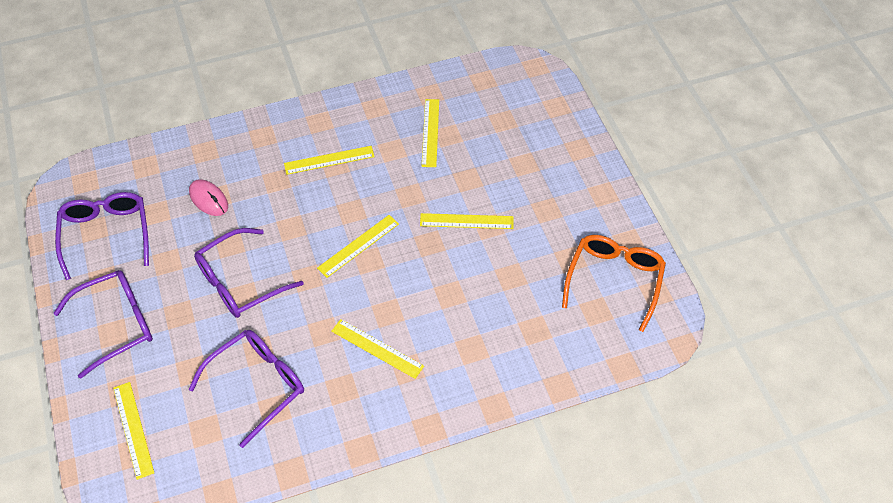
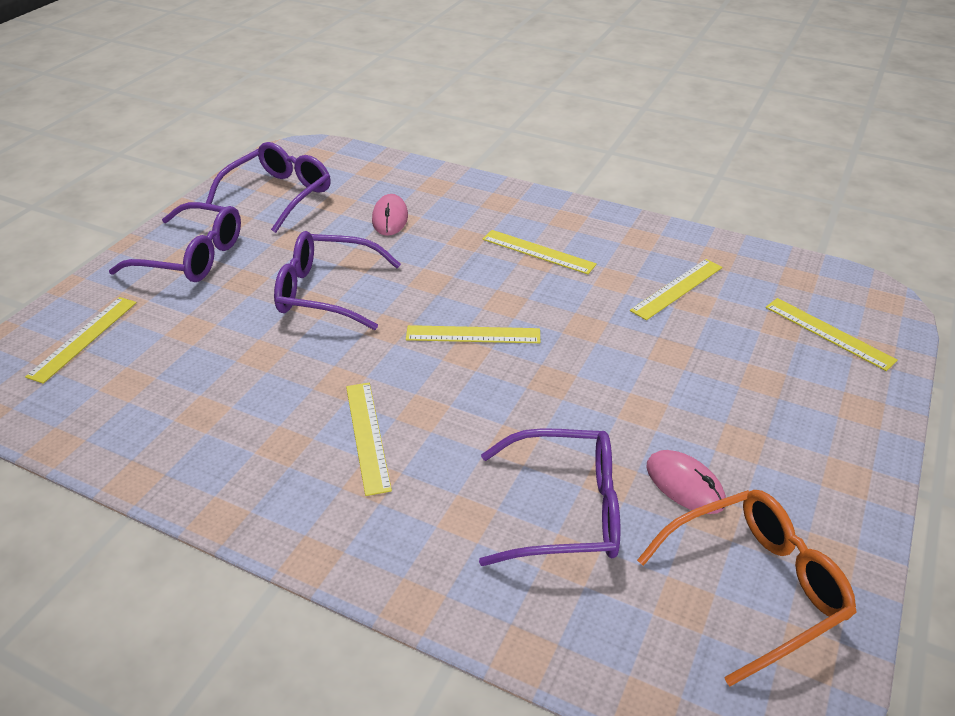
camera: 45 degrees right, 15 degrees down
purple glasses [188,330,304,448] -> purple glasses moved to [479,428,620,566]
yellow ruler [420,213,514,229] -> yellow ruler moved to [766,298,898,371]
none -> pink mouse [646,450,726,514]

